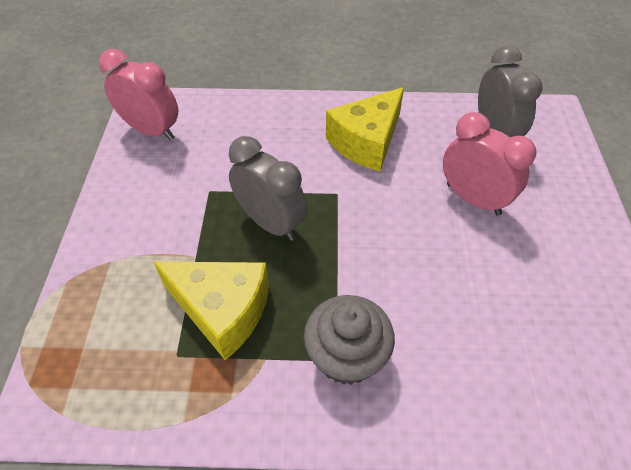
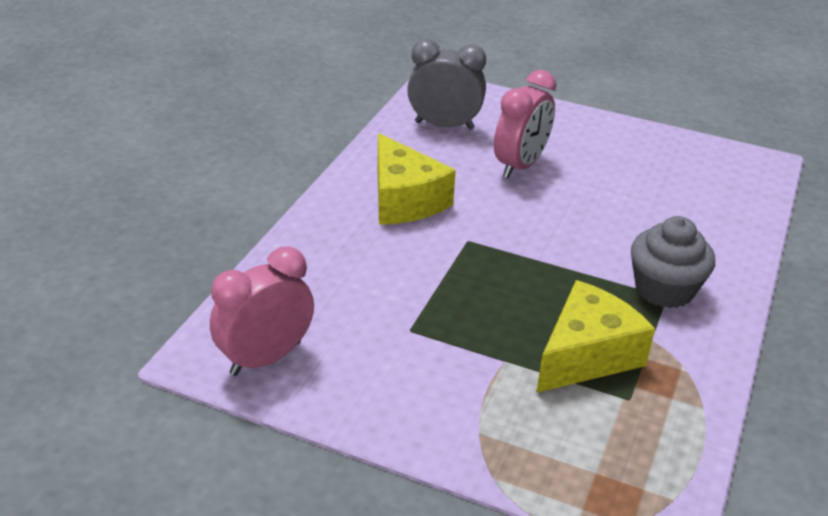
camera: 70 degrees left, 15 degrees down
grey clock [229,136,307,241] -> none
pink clock [443,112,537,216] -> pink clock turned 150 degrees clockwise [494,70,556,178]

